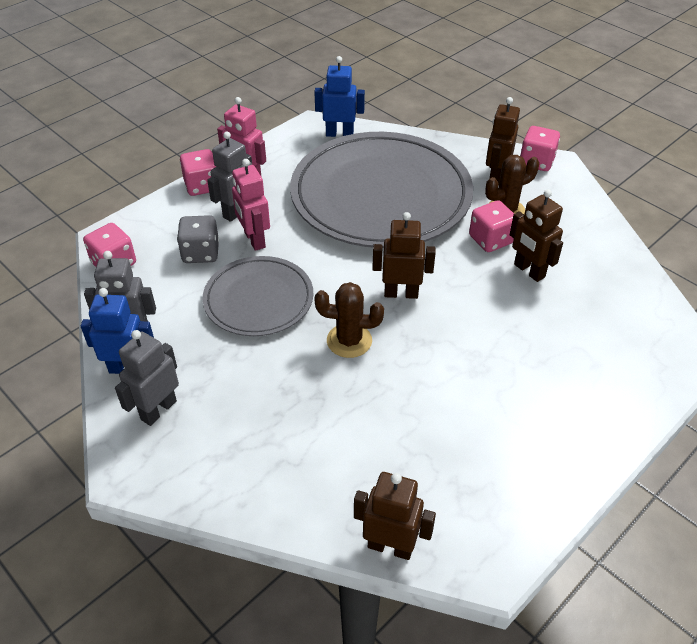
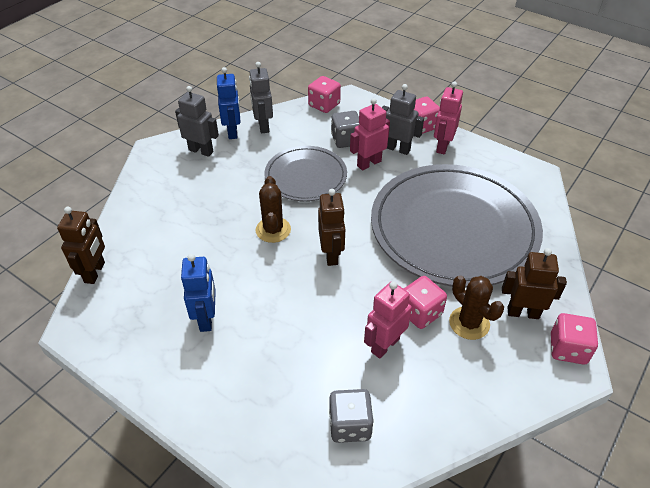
camera: 80 degrees right, 0 degrees up
blue robot [314,56,365,137] -> blue robot moved to [181,254,216,332]
brown robot [510,189,563,282] -> pink robot [364,281,412,359]
none -> grey dice [329,389,374,443]

